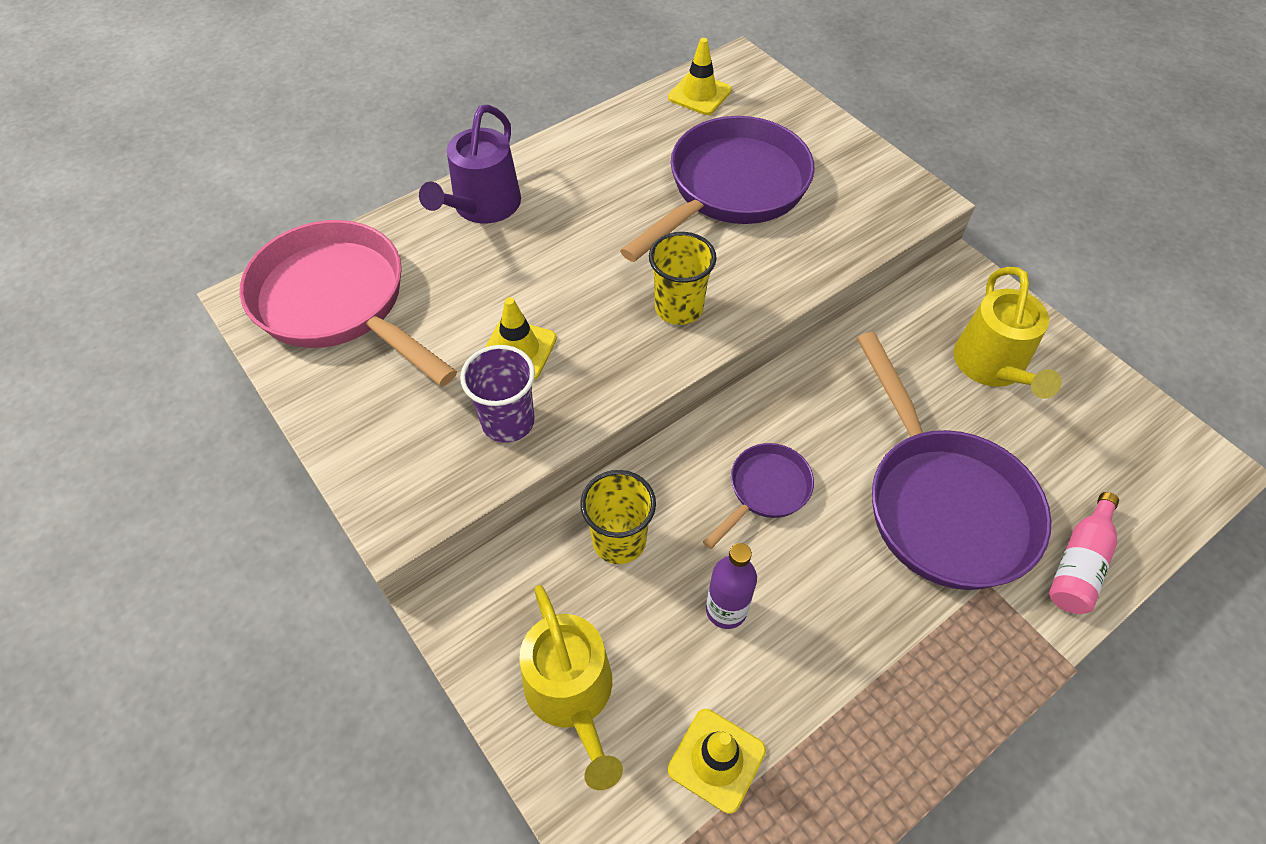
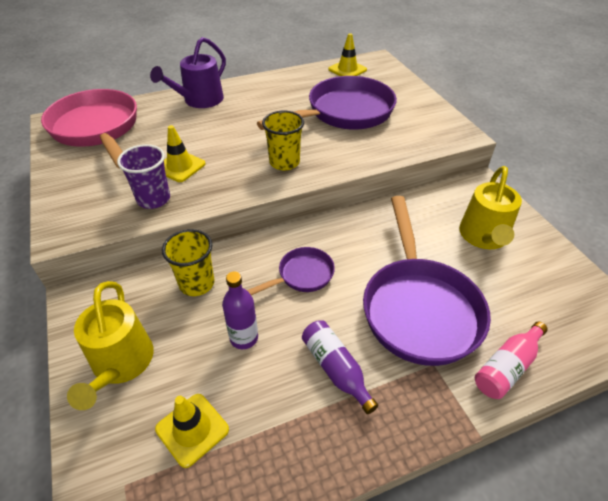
camera: 15 degrees right, 10 degrees down
none -> purple bottle [302,320,378,414]

